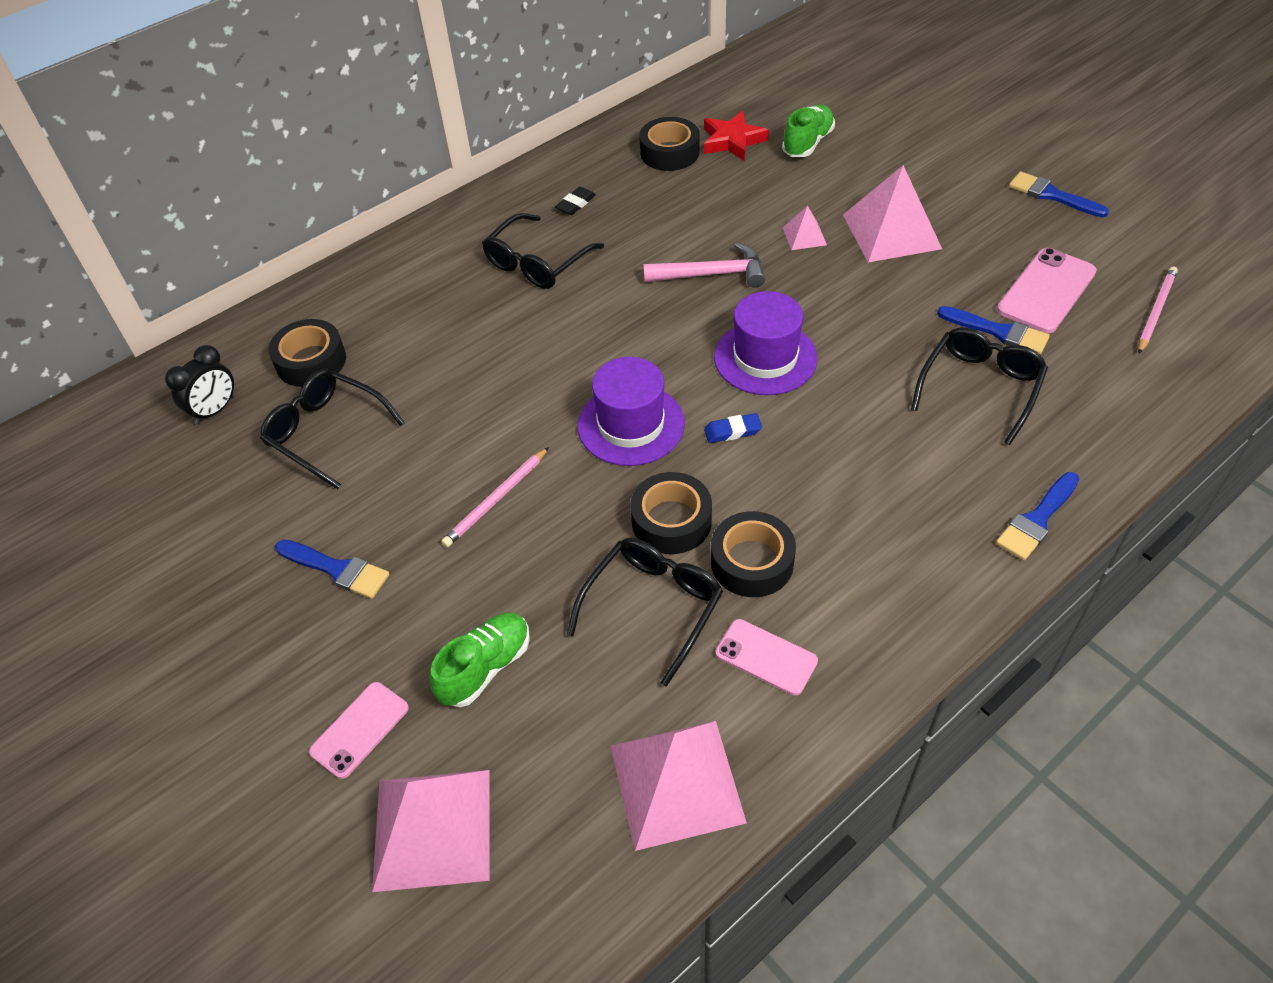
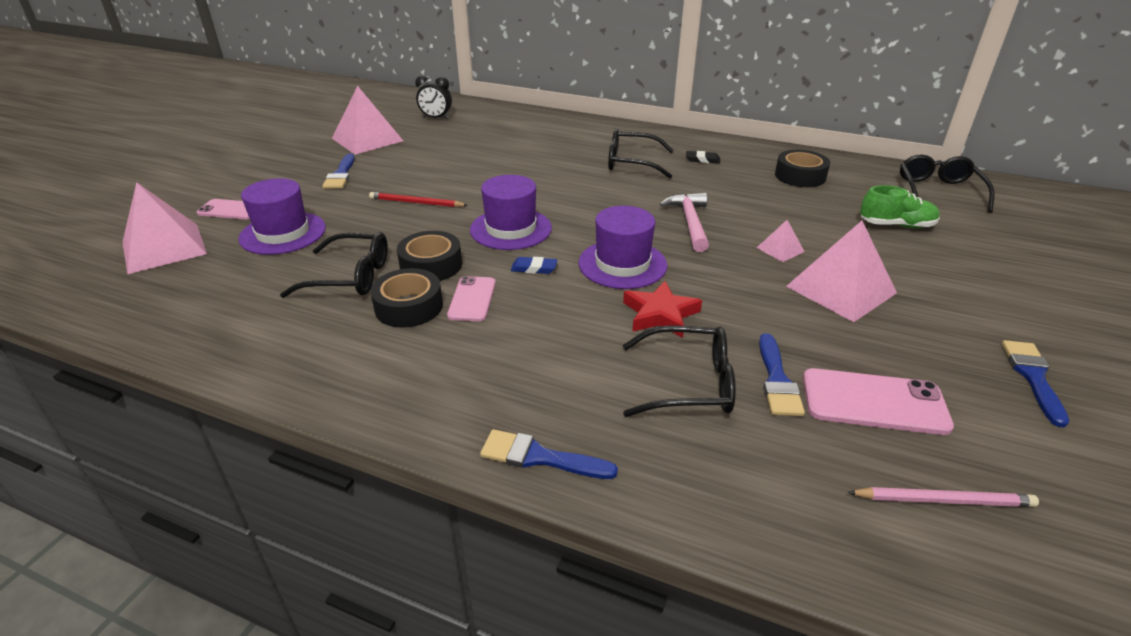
camera: 60 degrees right, 15 degrees down
black glasses [260,370,405,489] -> black glasses moved to [900,154,995,213]
black tape [269,319,346,387] -> none
green shoe [430,612,530,707] -> purple hat [238,178,326,255]
pink pencil [441,447,549,547] -> red pencil [369,192,467,207]
pink pyramid [611,721,747,851] -> pink pyramid moved to [332,86,403,155]
pink hammer [643,243,765,288] -> pink hammer turned 150 degrees counterclockwise [660,193,709,252]
red star [704,111,769,161] -> red star moved to [623,281,702,338]
blue eraser [704,413,762,443] -> blue eraser turned 45 degrees counterclockwise [511,257,557,274]
pink phone [715,619,818,696] -> pink phone moved to [447,276,496,321]

